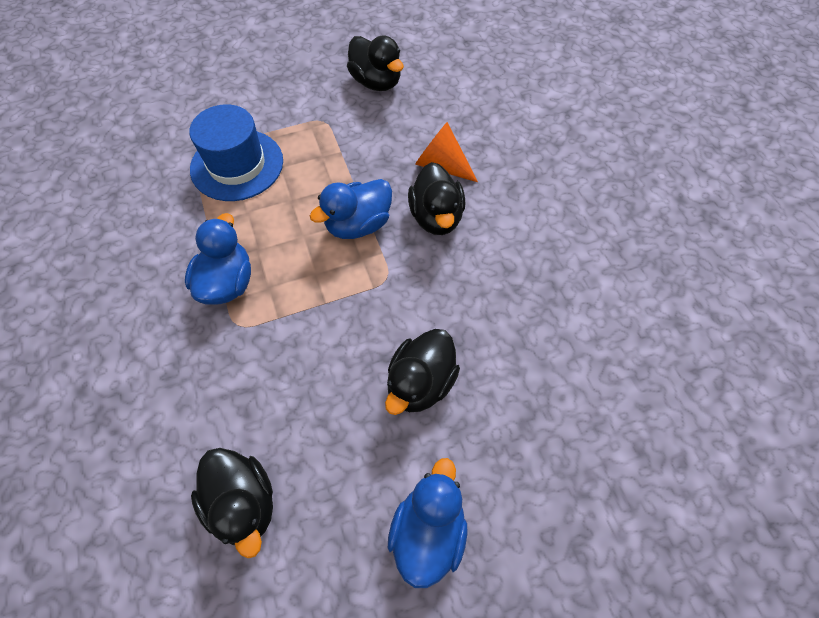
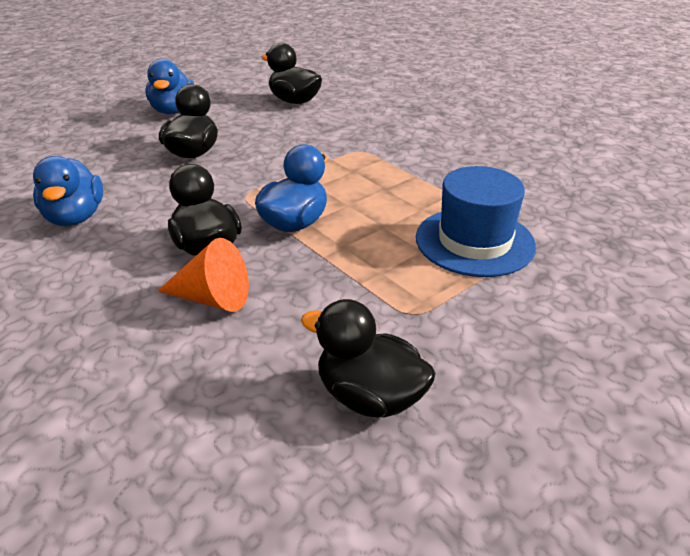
camera: 160 degrees right, 25 degrees down
blue duck [185,213,251,305] -> blue duck moved to [33,156,103,226]

